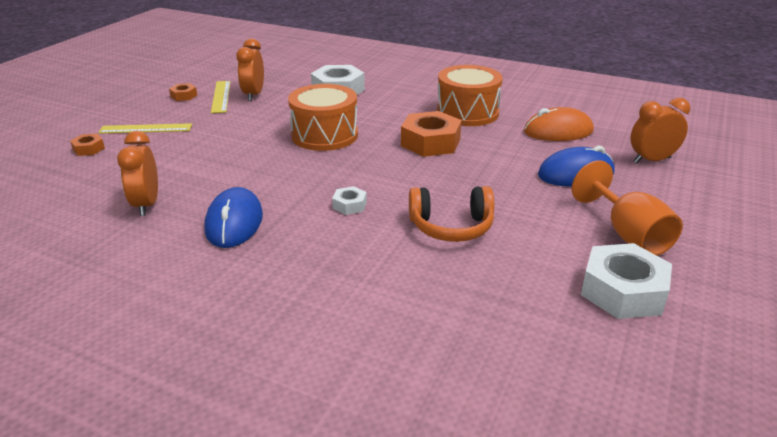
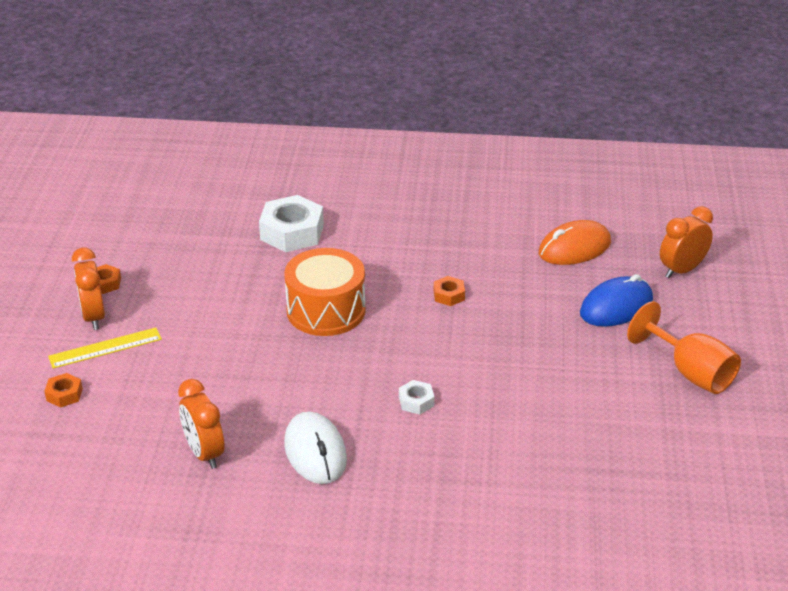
camera: 20 degrees left, 5 degrees up
blue mouse [205,187,263,248] -> white mouse [284,412,347,484]
yellow ruler [211,81,230,113] -> none
orange clock [236,39,264,101] -> orange clock moved to [72,247,105,330]
orange nut [401,111,461,157] -> orange nut [434,276,465,306], size x0.48
orange headphones [409,186,494,242] -> none
orange drum [437,65,503,126] -> none
white nut [581,243,672,319] -> none

